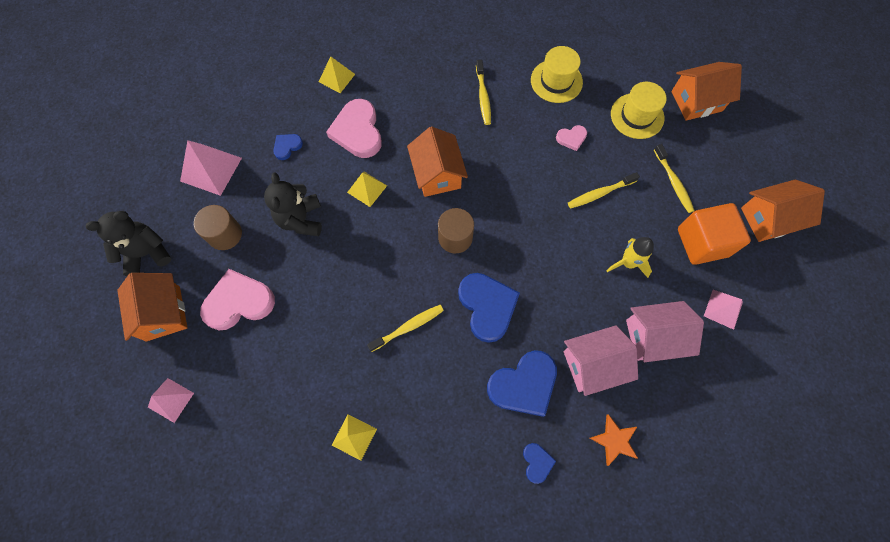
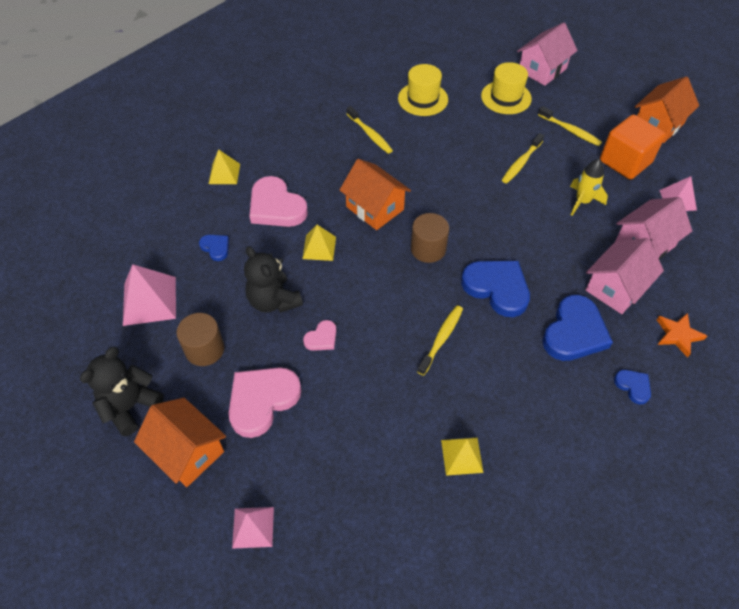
camera: 30 degrees left, 15 degrees down
blue heart [273,134,303,160] -> blue heart turned 120 degrees clockwise [199,235,229,261]
pink heart [556,125,587,151] -> pink heart moved to [303,320,336,351]
orange house [671,62,742,121] -> pink house [517,23,578,86]

